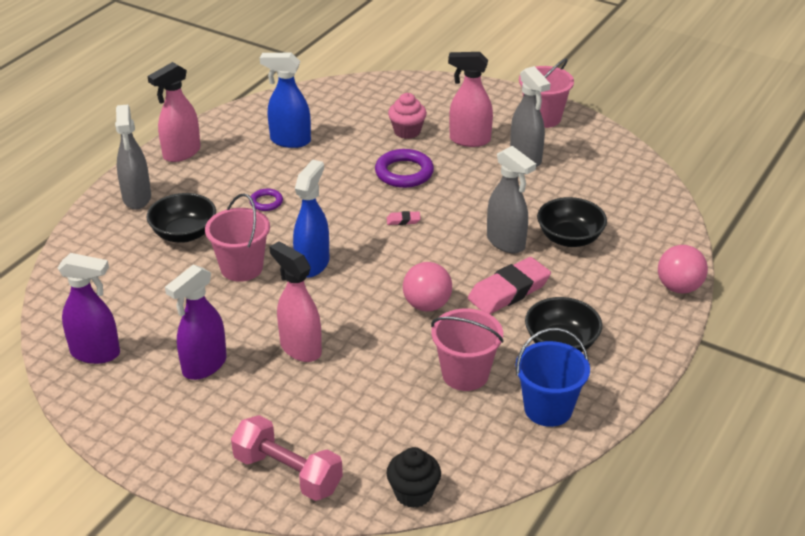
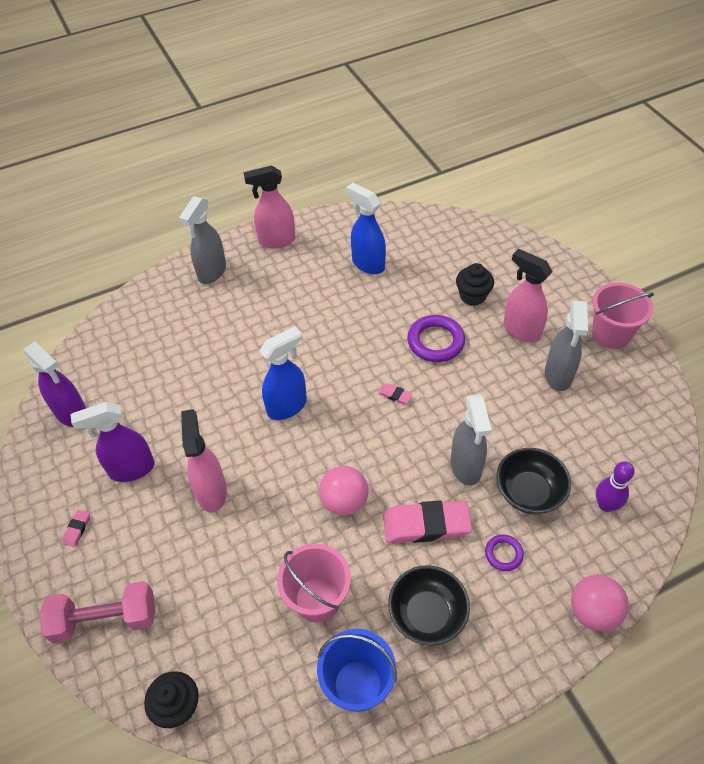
camera: 35 degrees right, 15 degrees up
black bowl [146,193,216,243] -> none
pink bucket [205,193,270,282] -> none
pink dumbbell [231,415,343,501] -> pink dumbbell turned 75 degrees counterclockwise [39,581,155,643]
purple ring [249,189,283,211] -> purple ring moved to [485,535,524,571]
pink cupcake [388,93,427,139] -> black cupcake [456,263,494,306]
none -> pink eraser [62,510,90,547]
none -> purple bowling pin [596,461,634,512]

